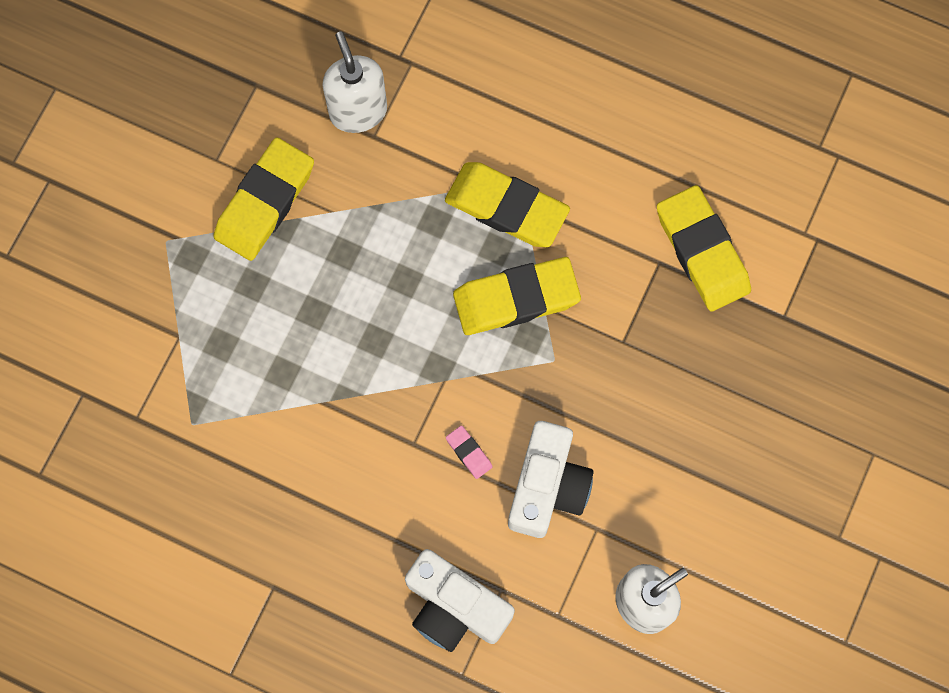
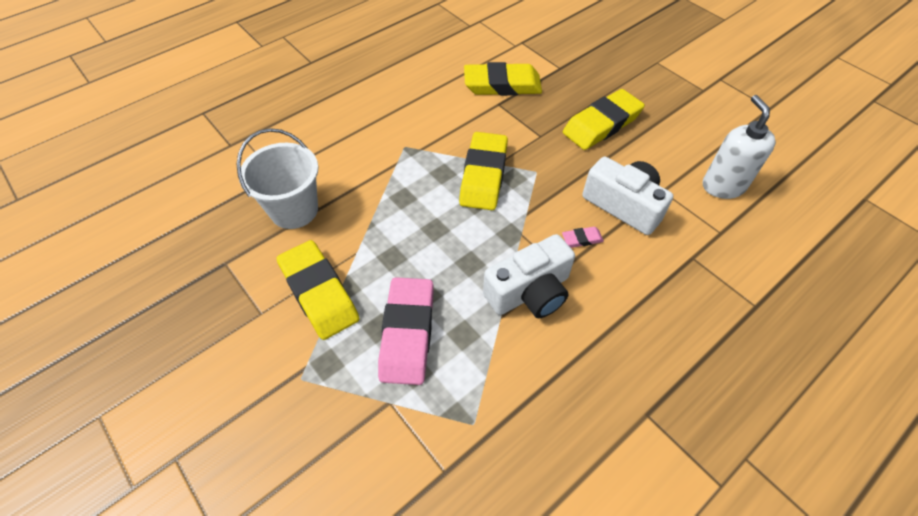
camera: 65 degrees left, 20 degrees down
white soap dispenser [322,31,387,133] -> white bucket [237,128,319,229]
white camera [405,549,515,652] -> white camera moved to [483,234,575,318]
yellow eraser [445,162,570,247] -> yellow eraser moved to [563,89,645,150]
none -> pink eraser [378,277,434,385]

